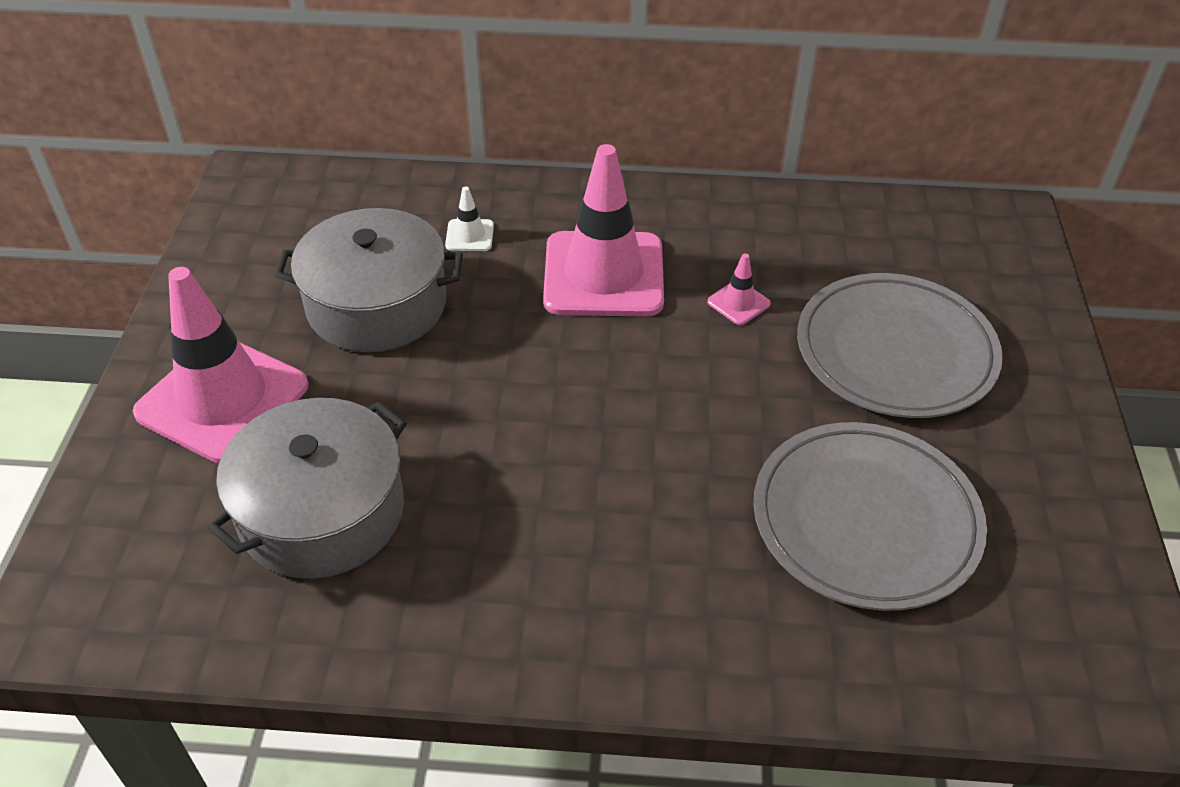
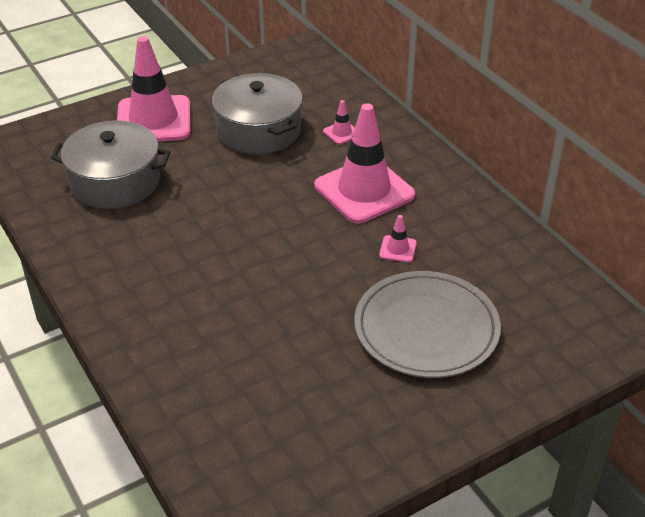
camera: 55 degrees right, 5 degrees down
white traffic cone [445,186,494,251] -> pink traffic cone [323,100,355,144]
grey plate [753,422,987,611] -> none

